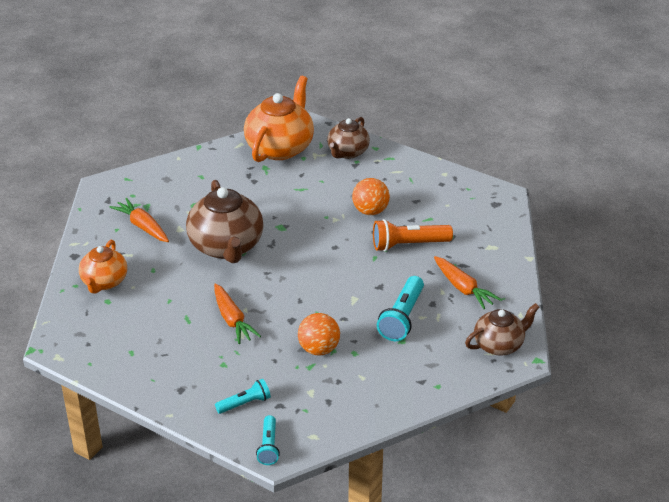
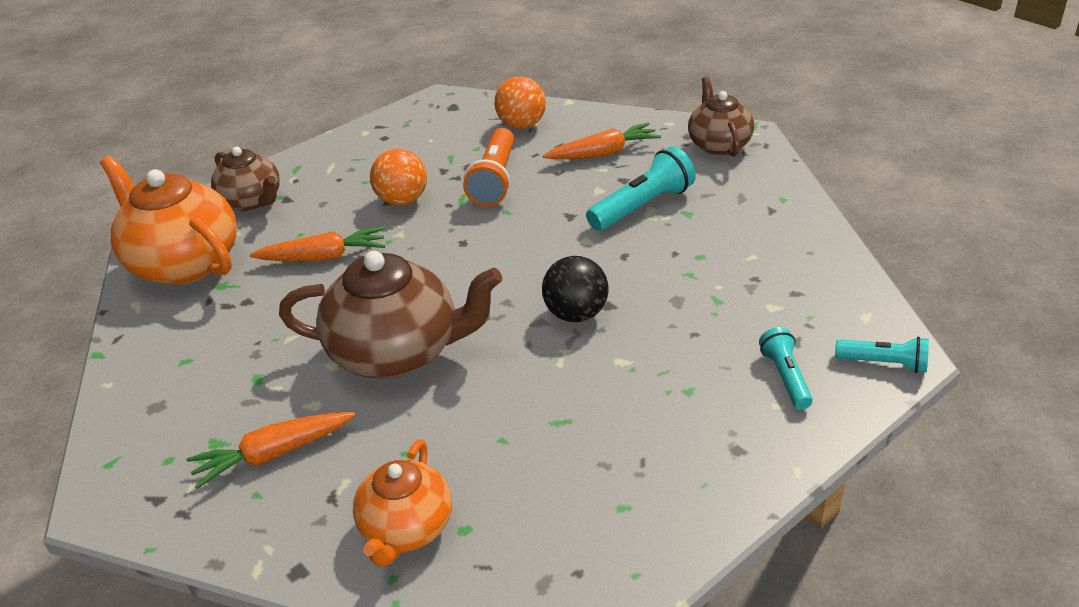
camera: 70 degrees left, 0 degrees up
orange teapot [79,240,127,294] -> orange teapot turned 75 degrees clockwise [353,440,452,567]
orange carrot [214,283,261,344] -> orange carrot moved to [250,227,385,261]
orange ball [298,313,340,355] -> orange ball moved to [494,77,546,129]
turquoise flashlight [377,276,424,341] -> turquoise flashlight turned 75 degrees counterclockwise [586,146,696,231]
none -> black ball [542,256,608,322]

